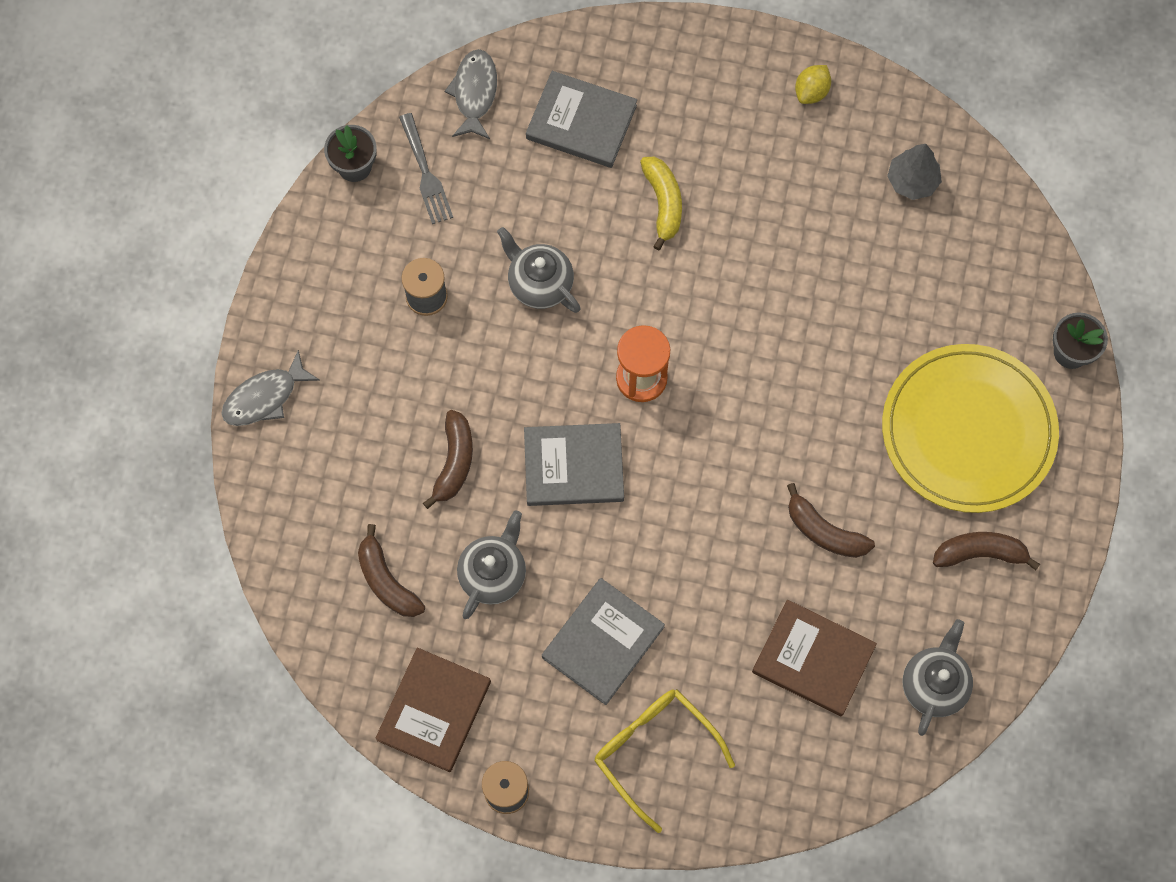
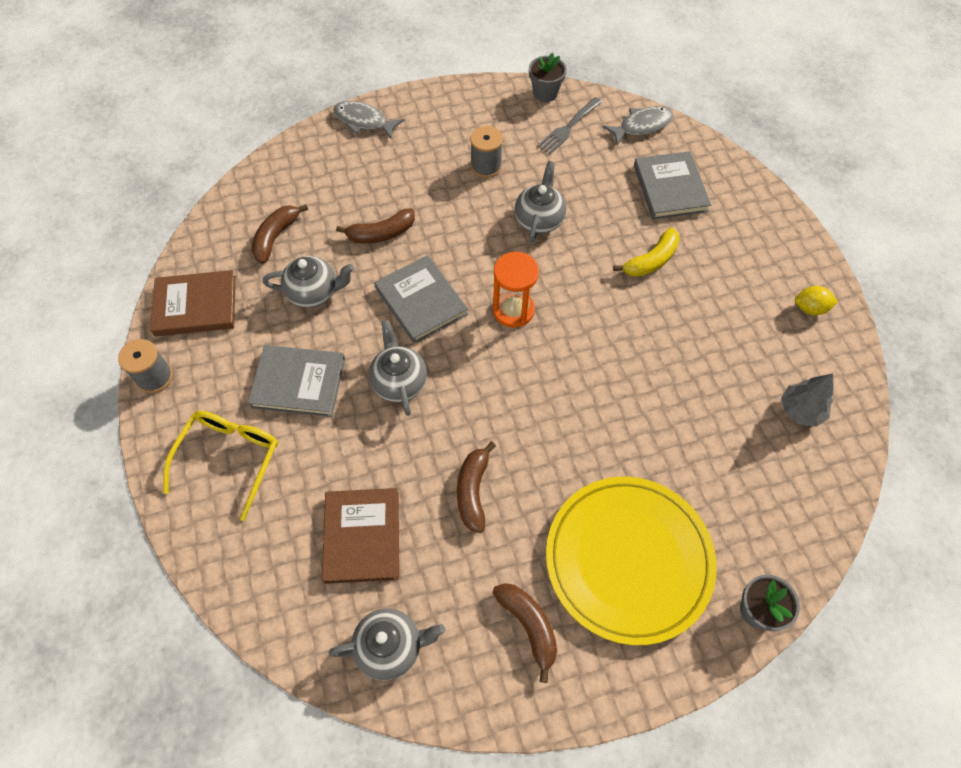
camera: 60 degrees right, 10 degrees down
none -> grey teapot [369,320,427,416]

